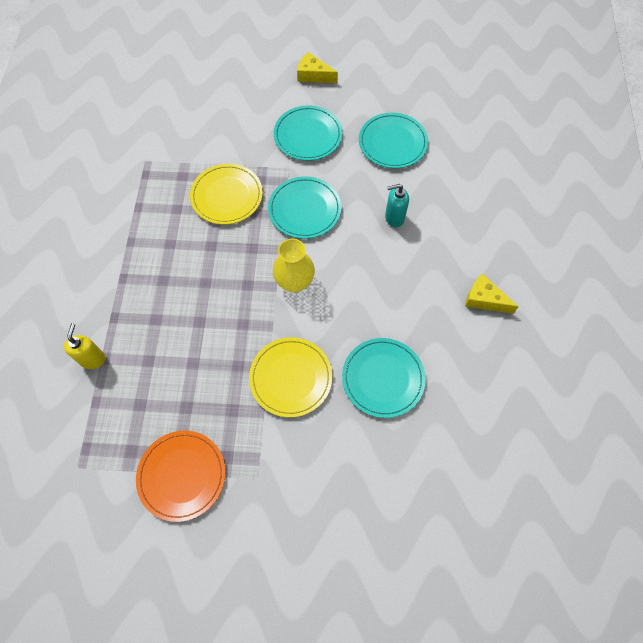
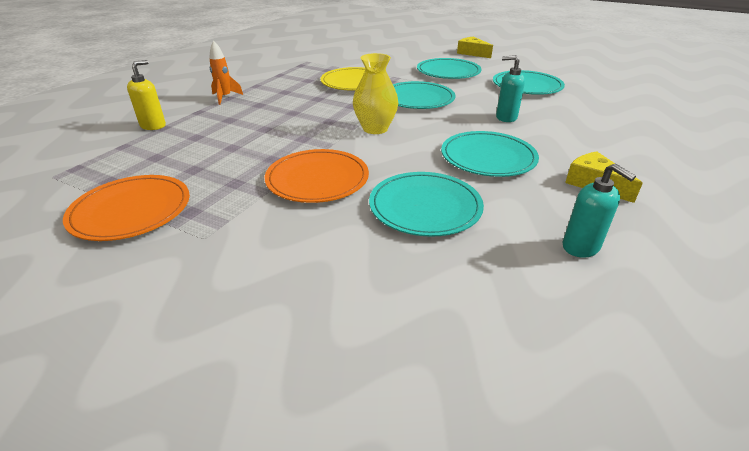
camera: 25 degrees right, 30 degrees down
yellow plate [249,337,332,417] -> orange plate [265,149,369,203]
none -> orange rocket [209,40,243,105]
none -> turquoise plate [441,131,539,177]
none -> turquoise soap dispenser [563,163,636,258]

